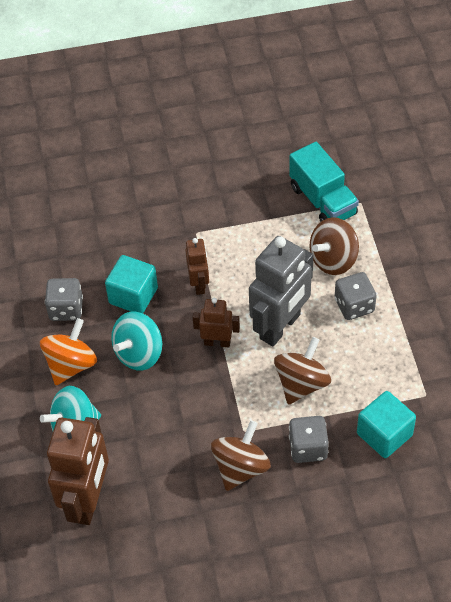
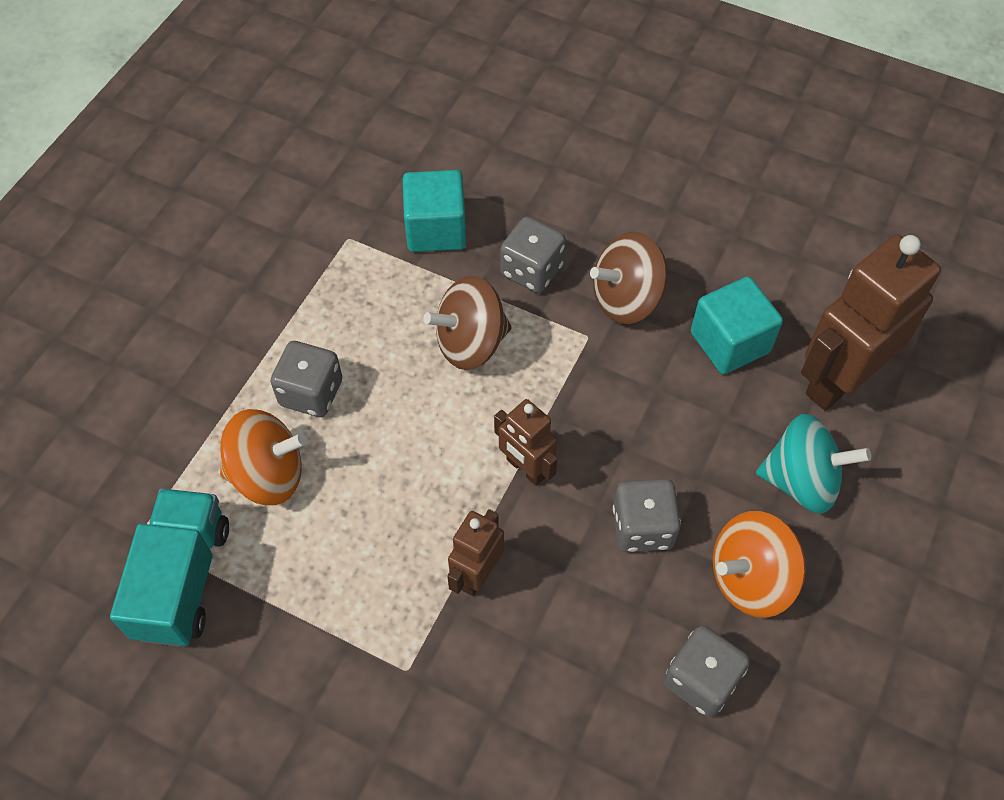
camera: 145 degrees left, 5 degrees up
turquoise cube [105,255,158,313] -> turquoise cube moved to [691,277,783,374]
turquoise spinning top [111,312,162,371] -> grey dice [613,479,681,552]
grey robot [249,236,313,346] -> none
brown spinning top [310,217,359,275] -> orange spinning top [220,409,307,505]

